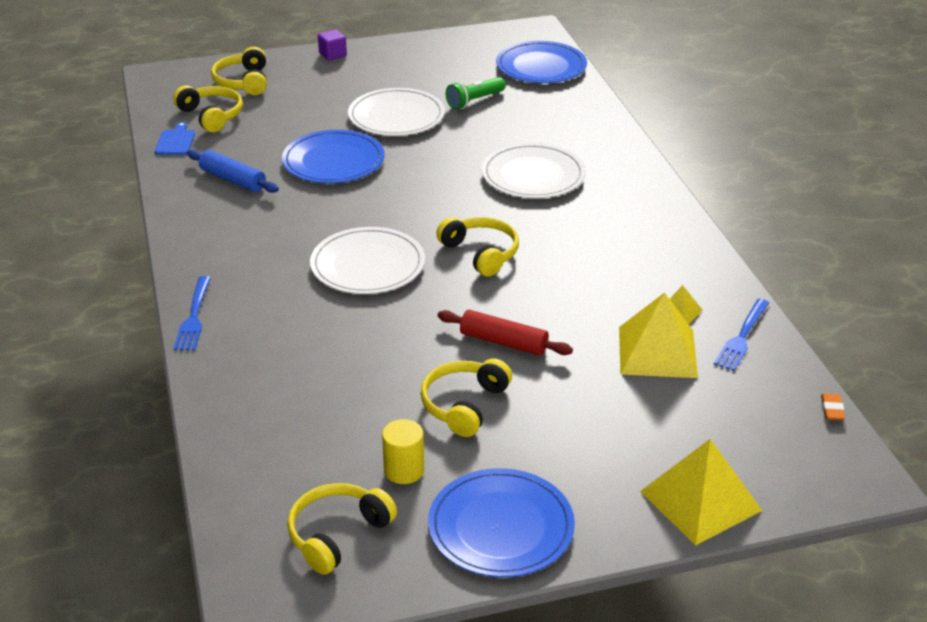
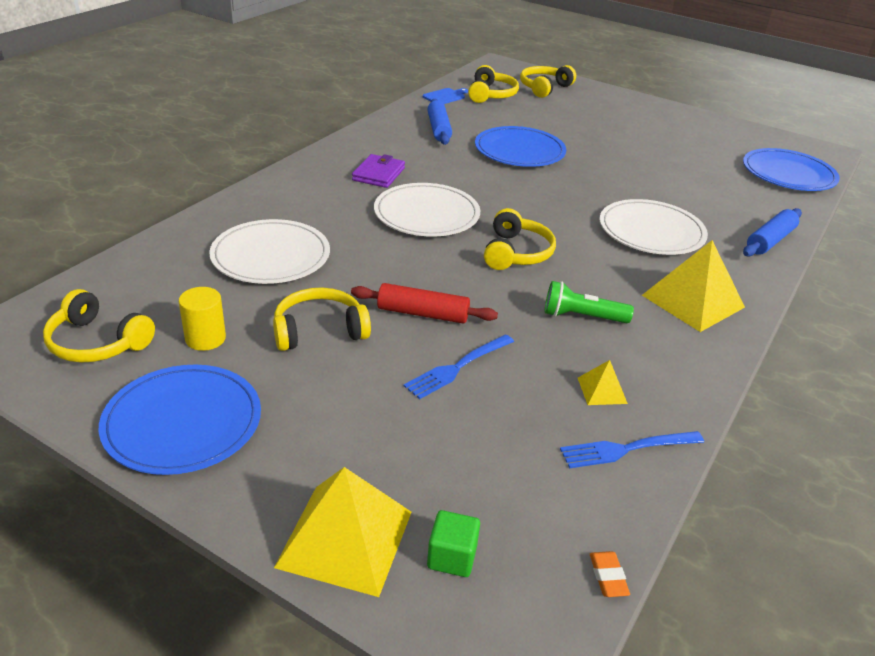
camera: 45 degrees right, 0 degrees up
blue fork [173,276,211,351] -> blue fork moved to [404,334,514,399]
yellow headphones [287,483,397,575] -> yellow headphones turned 150 degrees counterclockwise [43,289,155,363]
purple cube [318,29,347,61] -> none
white plate [348,88,445,136] -> white plate moved to [209,219,330,284]
red rolling pin [437,310,573,356] -> red rolling pin turned 60 degrees counterclockwise [351,283,498,324]
green flashlight [446,77,506,110] -> green flashlight moved to [545,281,634,323]
yellow pyramid [619,292,698,378] -> yellow pyramid moved to [642,240,745,332]
orange eraser [821,393,845,420] -> orange eraser turned 60 degrees counterclockwise [590,551,630,597]
none -> purple wallet [352,154,405,188]
none -> green cube [427,510,480,577]
none -> blue rolling pin [743,208,802,257]

